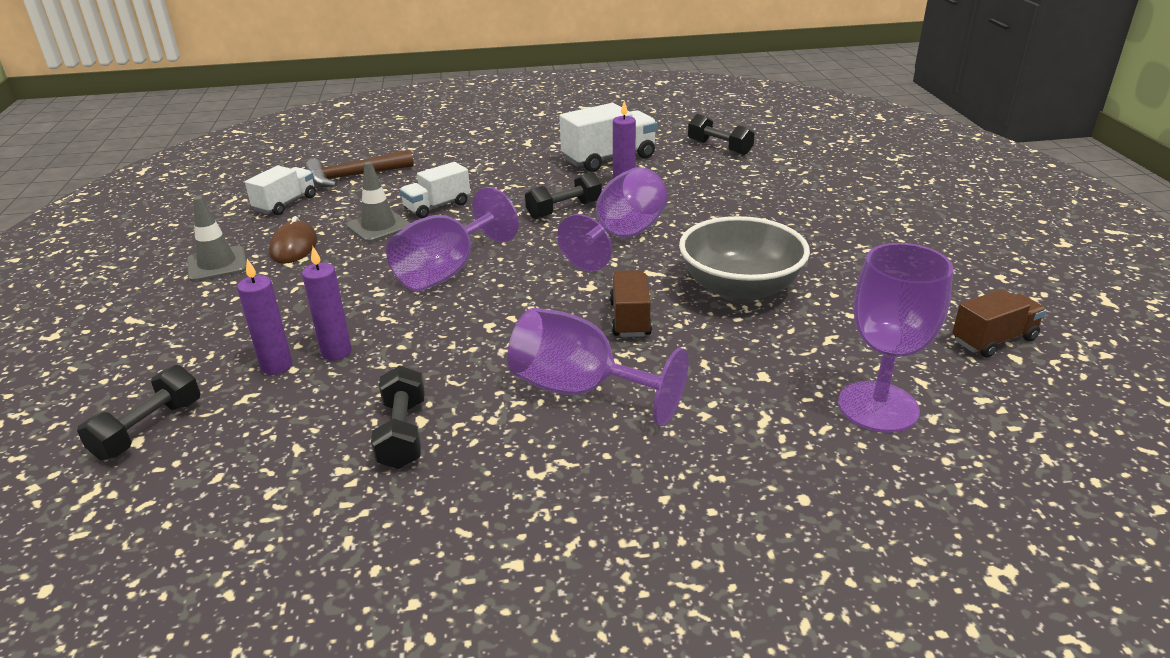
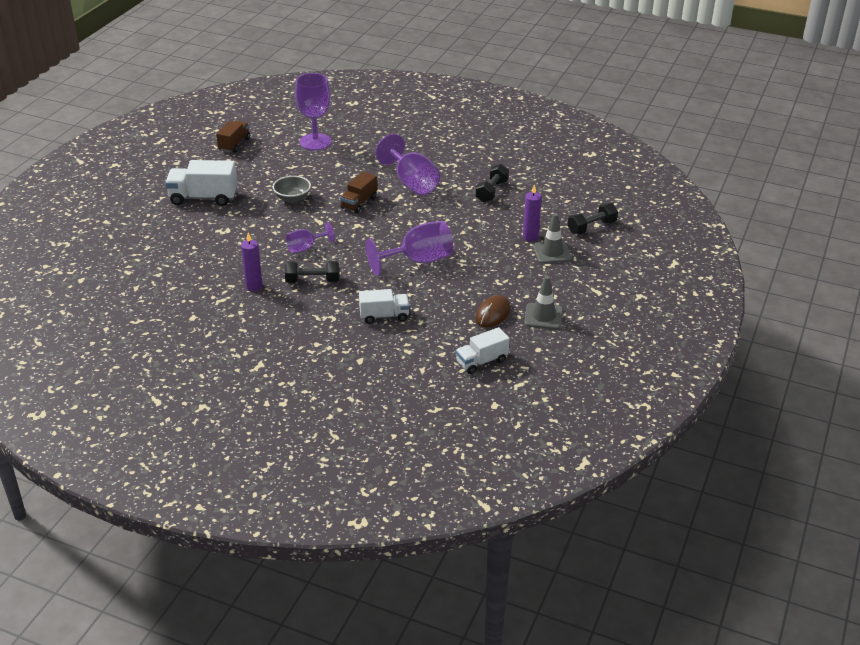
camera: 150 degrees left, 5 degrees up
purple candle [302,247,352,360] -> none
brown hammer [305,150,414,187] -> none
grey traffic cone [346,162,411,242] -> grey traffic cone moved to [533,213,572,264]
purple goblet [557,167,668,271] -> purple goblet [286,222,335,253], size x0.57
white truck [559,103,657,172] -> white truck moved to [165,160,237,206]
grey bowl [679,216,810,302] -> grey bowl [273,176,311,203], size x0.56
black dumbbell [688,114,755,155] -> none
brown truck [952,289,1046,358] -> brown truck turned 105 degrees clockwise [216,121,250,153]

